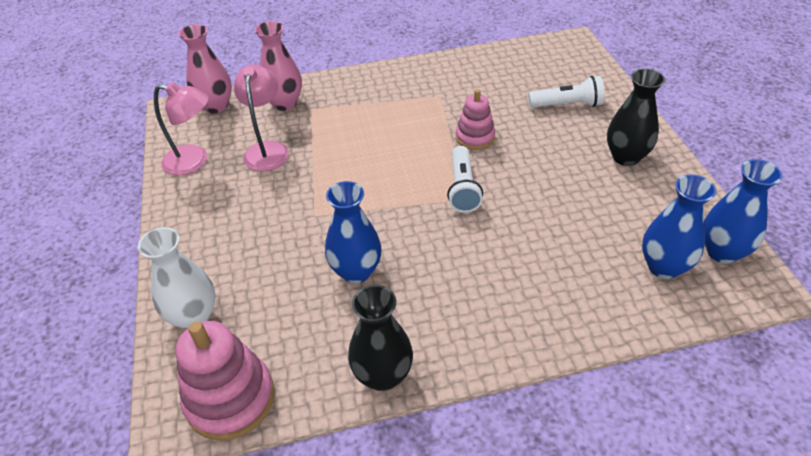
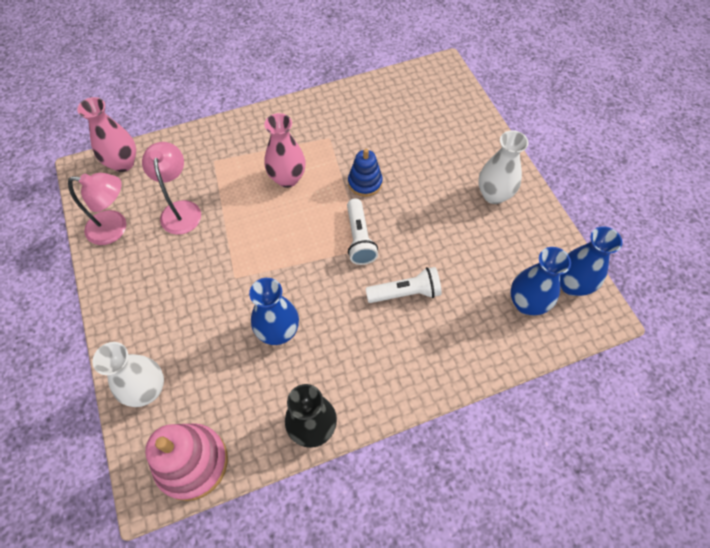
camera: 10 degrees left, 15 degrees up
pink vase [255,21,302,111] -> pink vase moved to [264,113,306,188]
pink stacking toy [456,89,495,150] -> blue stacking toy [348,149,383,197]
white flashlight [529,76,604,108] -> white flashlight moved to [365,267,442,303]
black vase [607,69,665,166] -> white vase [478,130,529,204]

